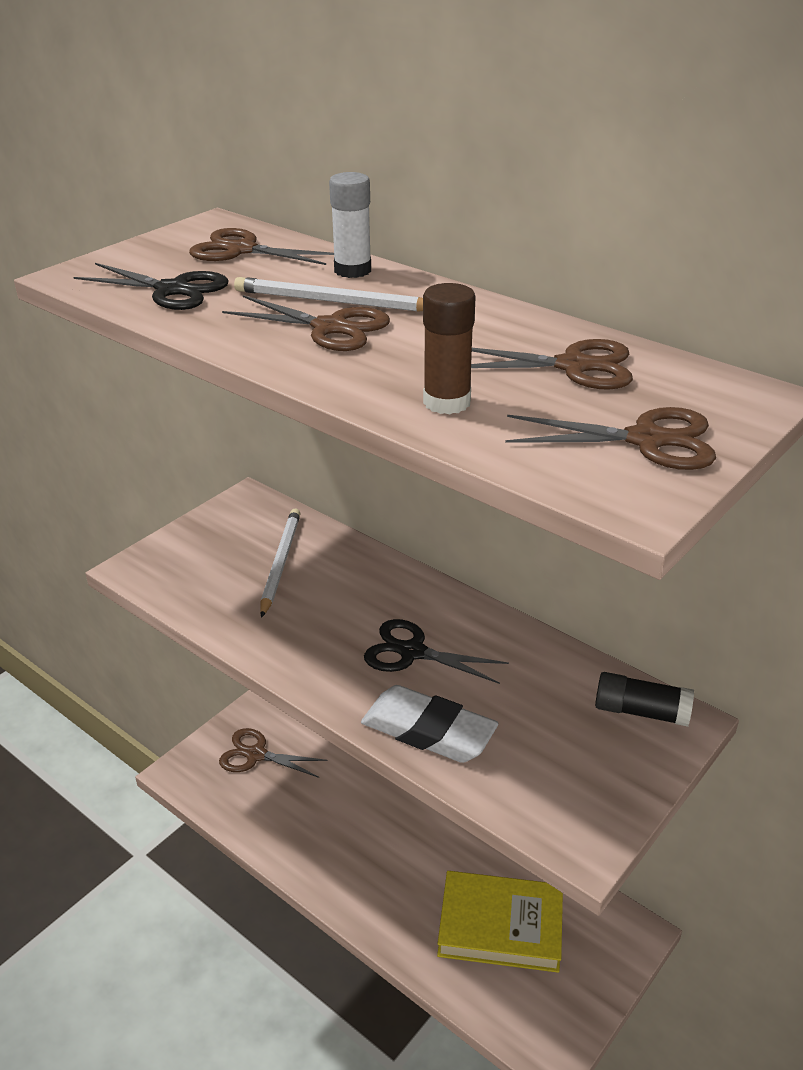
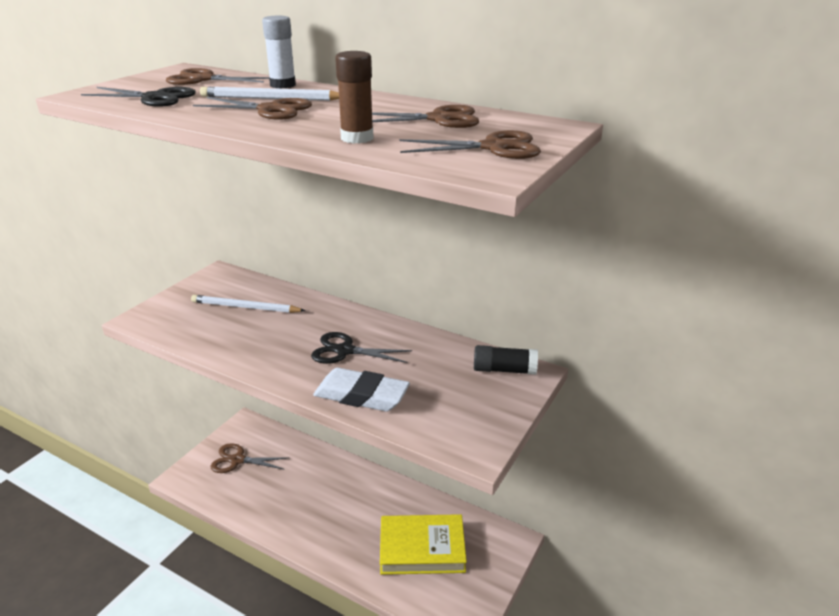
camera: 10 degrees left, 5 degrees down
white pencil [260,508,301,618] -> white pencil turned 75 degrees counterclockwise [191,295,306,313]

